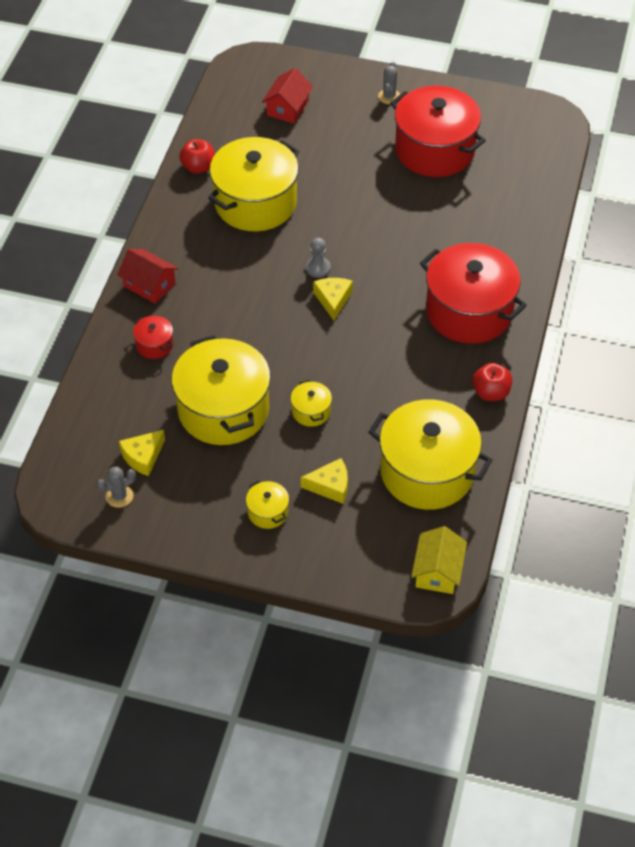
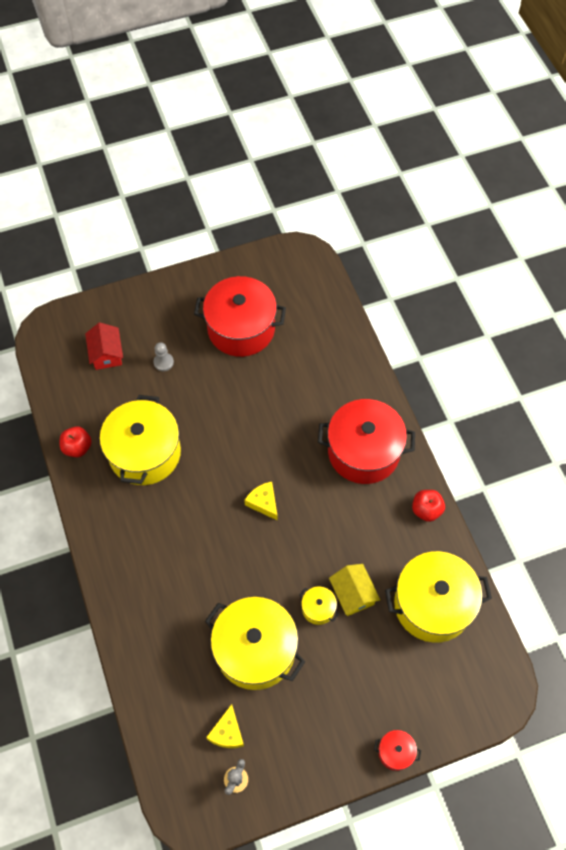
camera: 35 degrees left, 10 degrees up
red house [117,249,179,304] -> none
red pot [133,316,173,359] -> red pot moved to [374,730,421,771]
yellow pot [246,481,289,529] -> none
yellow cheese [301,458,348,504] -> none
grey pawn [306,238,331,278] -> grey pawn moved to [154,342,174,371]
grey cactus [378,62,400,104] -> none
yellow house [411,526,467,594] -> yellow house moved to [329,564,380,616]

